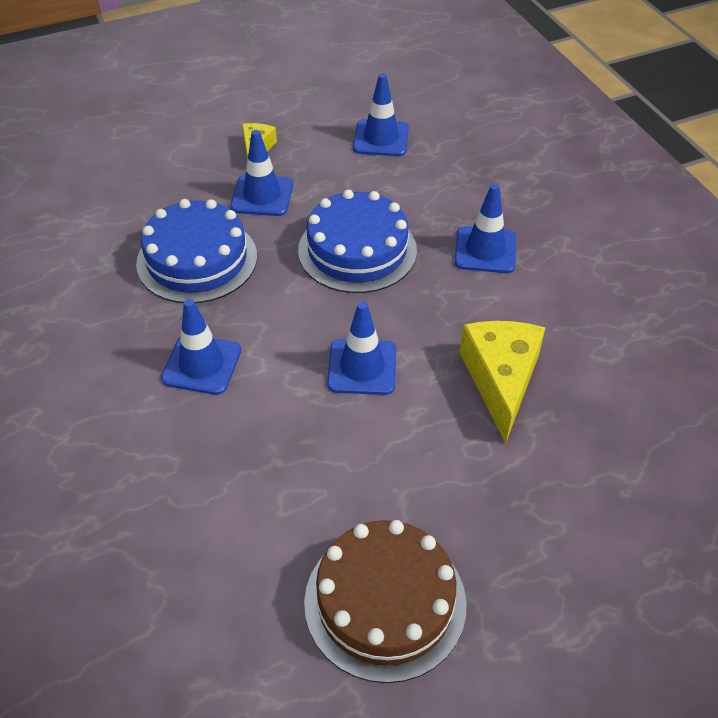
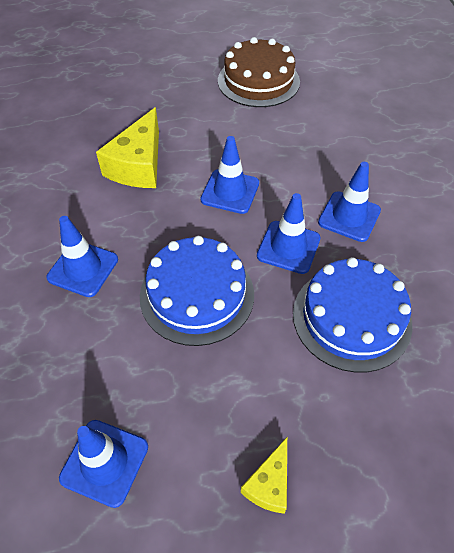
camera: 165 degrees left, 5 degrees up
blue traffic cone [230,130,293,216] -> blue traffic cone moved to [257,193,321,274]

